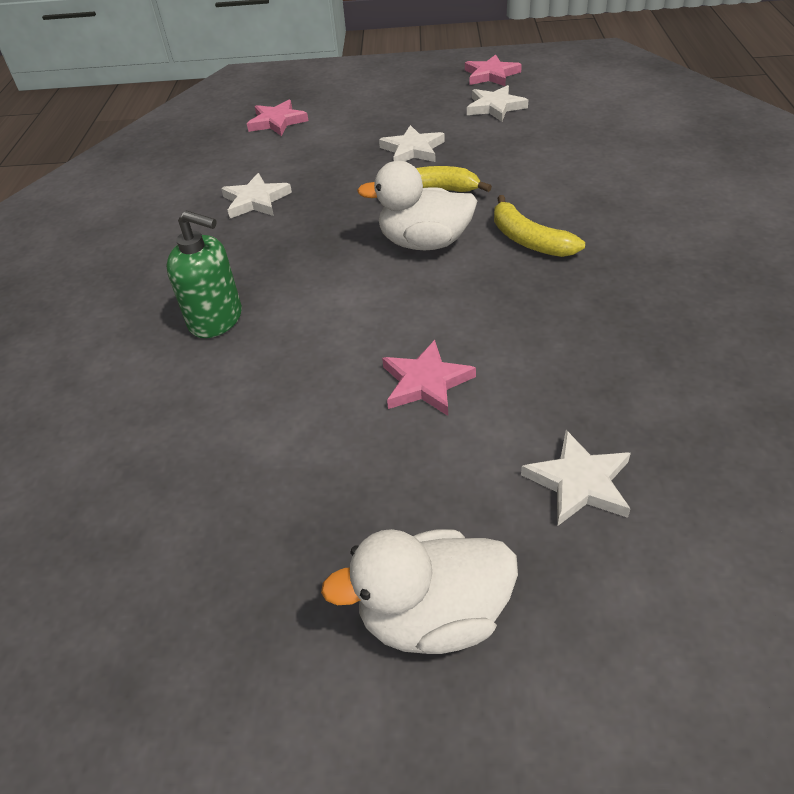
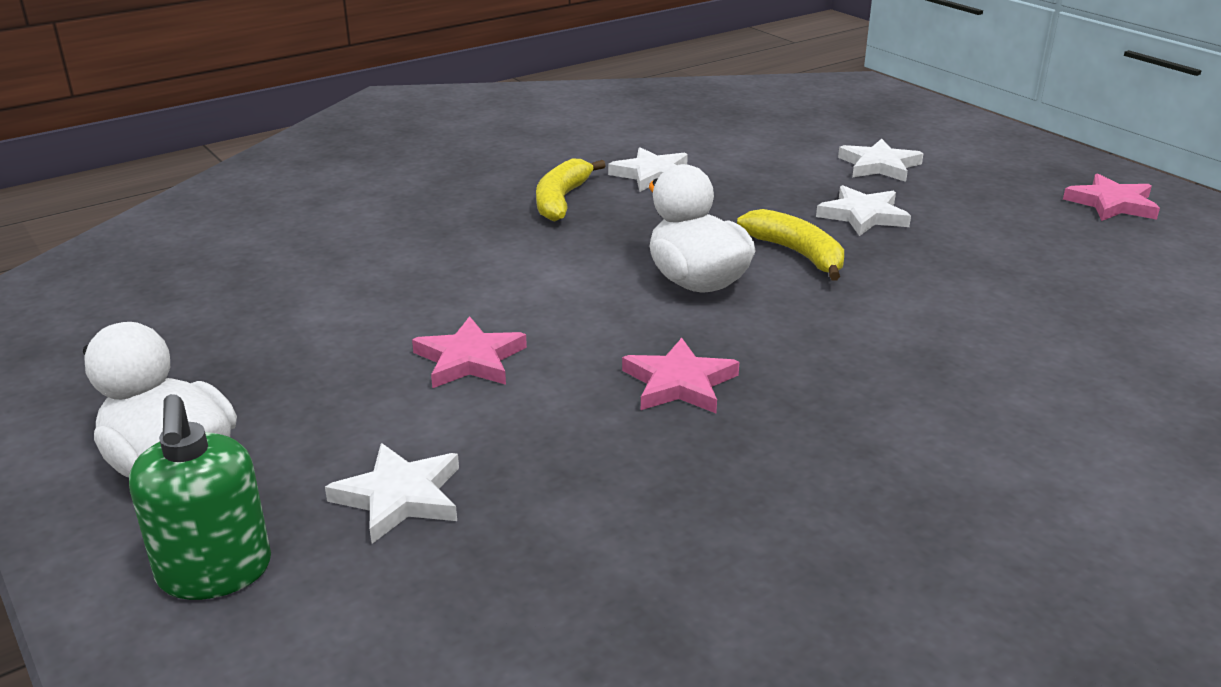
camera: 50 degrees right, 15 degrees down
green soap dispenser [166,210,242,338] -> green soap dispenser moved to [129,394,271,600]
pink star [247,100,308,136] -> pink star moved to [622,338,739,413]
white star [467,85,528,122] -> white star moved to [838,139,924,182]
yellow banana [494,195,585,257] -> yellow banana moved to [536,159,606,222]

